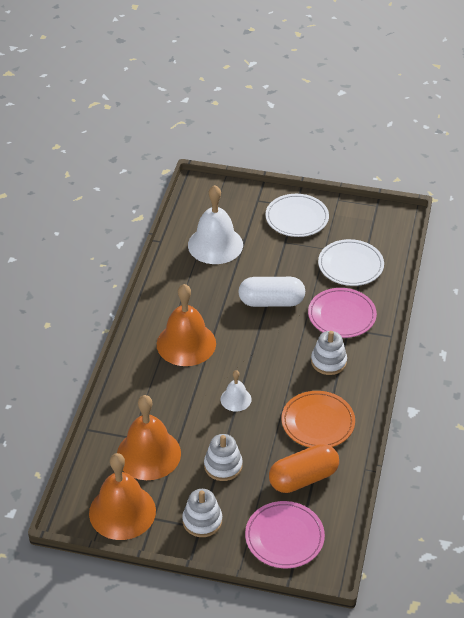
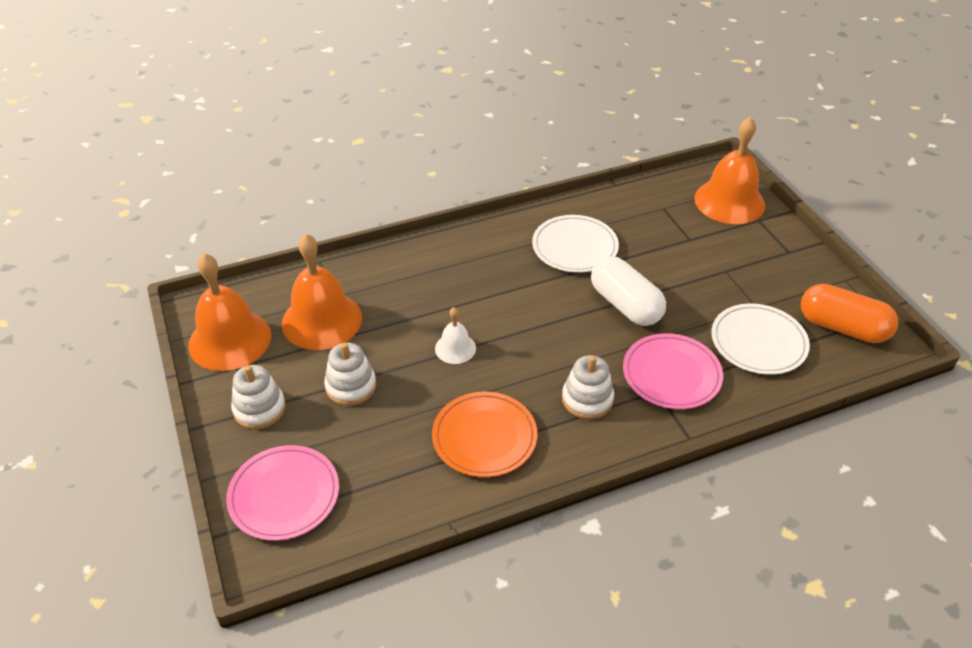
camera: 55 degrees right, 0 degrees up
orange bell [157,284,216,366] -> orange bell moved to [694,117,765,224]
white bell [188,185,243,264] -> none
white plate [265,194,329,237] -> white plate moved to [532,215,619,273]
orange capsule [269,444,339,493] -> orange capsule moved to [801,284,899,343]

